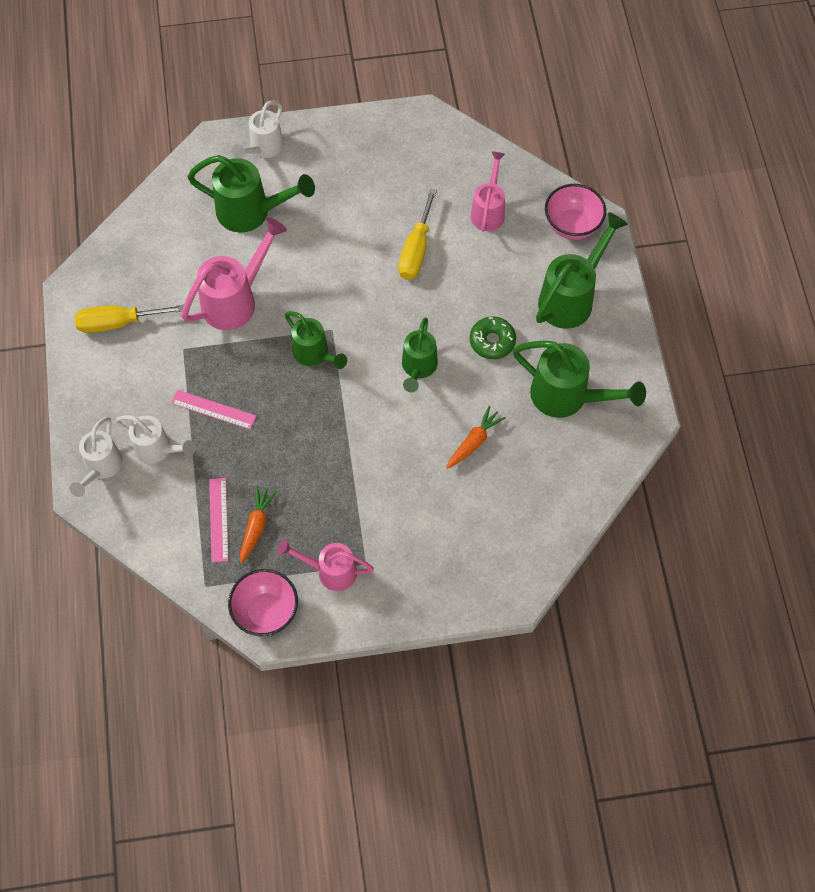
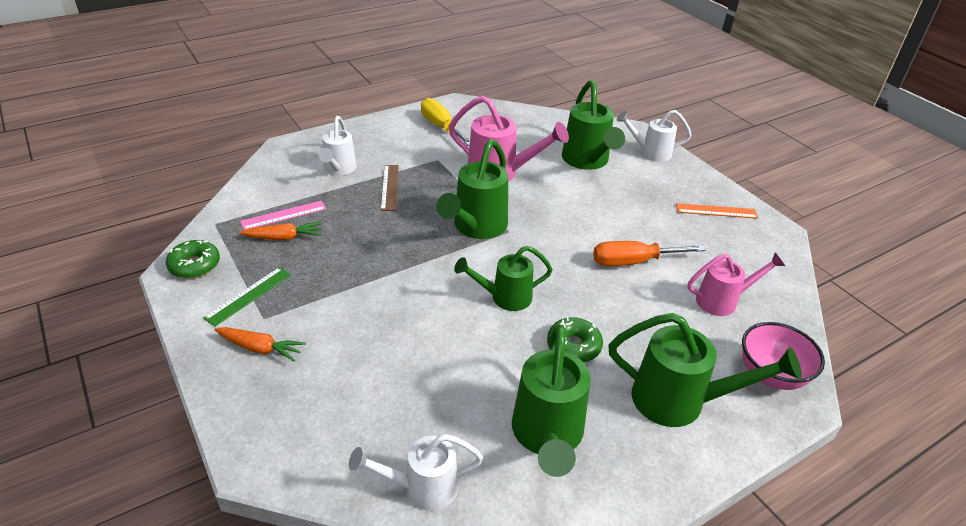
camera: 65 degrees right, 25 degrees down
white watering can [70,417,123,497] -> white watering can moved to [349,434,483,511]
pink ruler [171,390,256,429] -> brown ruler [381,165,399,211]
pink bowl [228,569,298,636] -> green donut [166,240,220,278]
pink watering can [277,539,374,591] -> green ruler [203,267,291,327]
green watering can [285,311,347,369] -> green watering can [436,139,508,239], size x1.53
yellow screwdriver [398,188,437,280] -> orange screwdriver [593,241,706,266]
orange carrot [446,406,506,469] -> orange carrot moved to [214,327,306,362]
none -> orange ruler [676,203,758,219]

